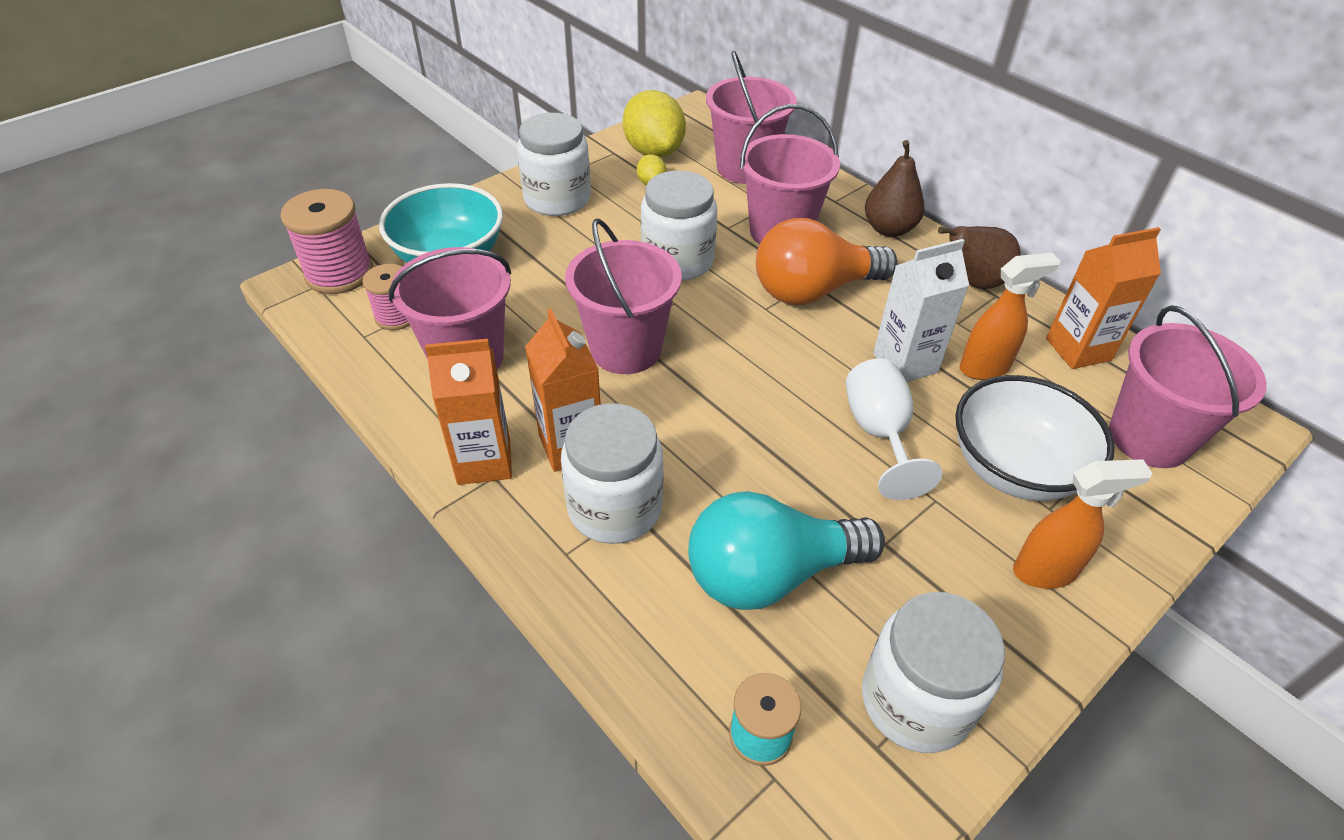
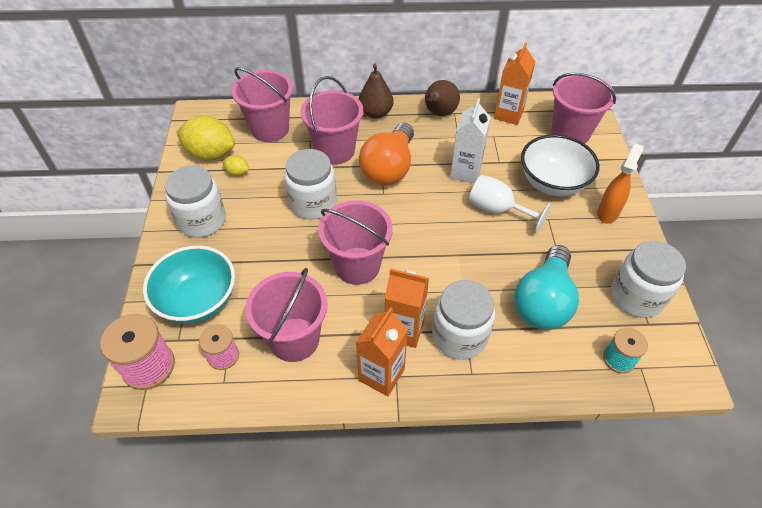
camera: 50 degrees left, 5 degrees up
orange spray bottle [960,253,1060,380] -> none

